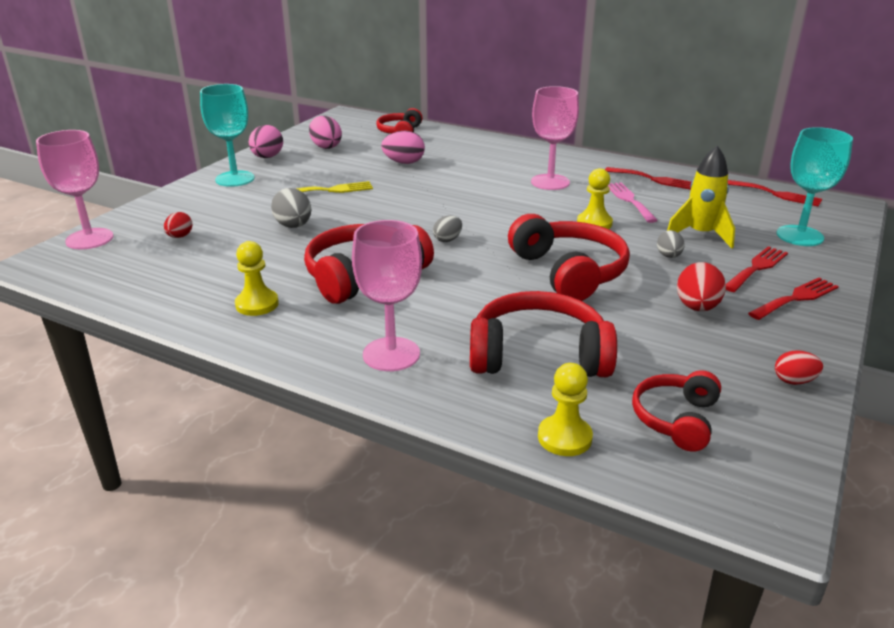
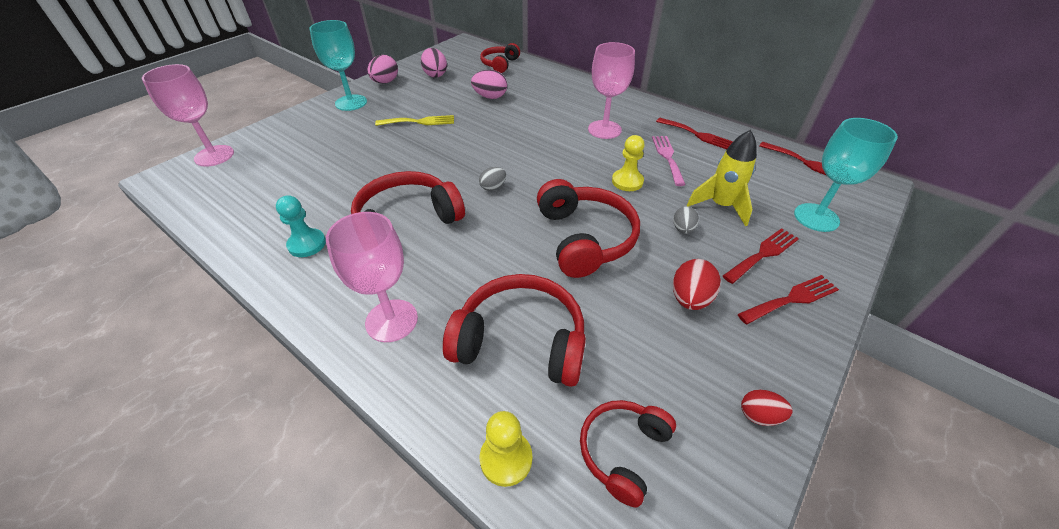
camera: 10 degrees right, 15 degrees up
red egg [164,212,192,238] -> none
yellow pawn [235,241,279,316] -> turquoise pawn [276,195,326,257]
grey egg [271,188,311,228] -> none

